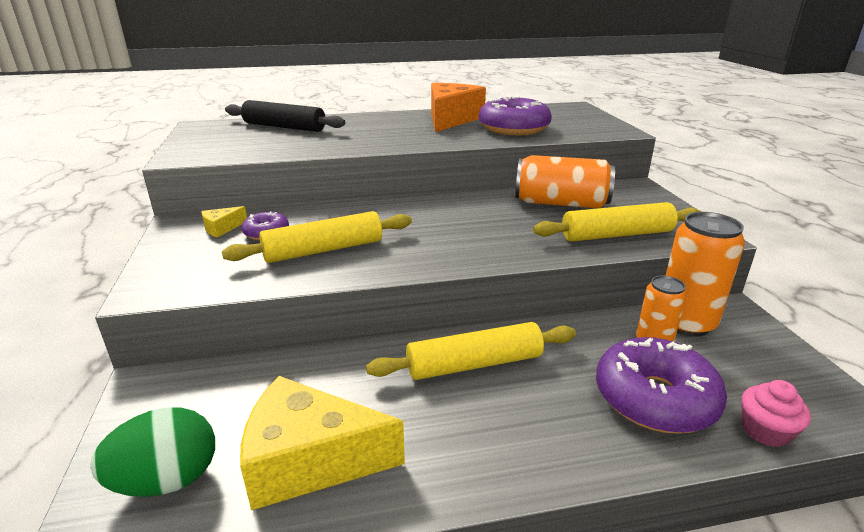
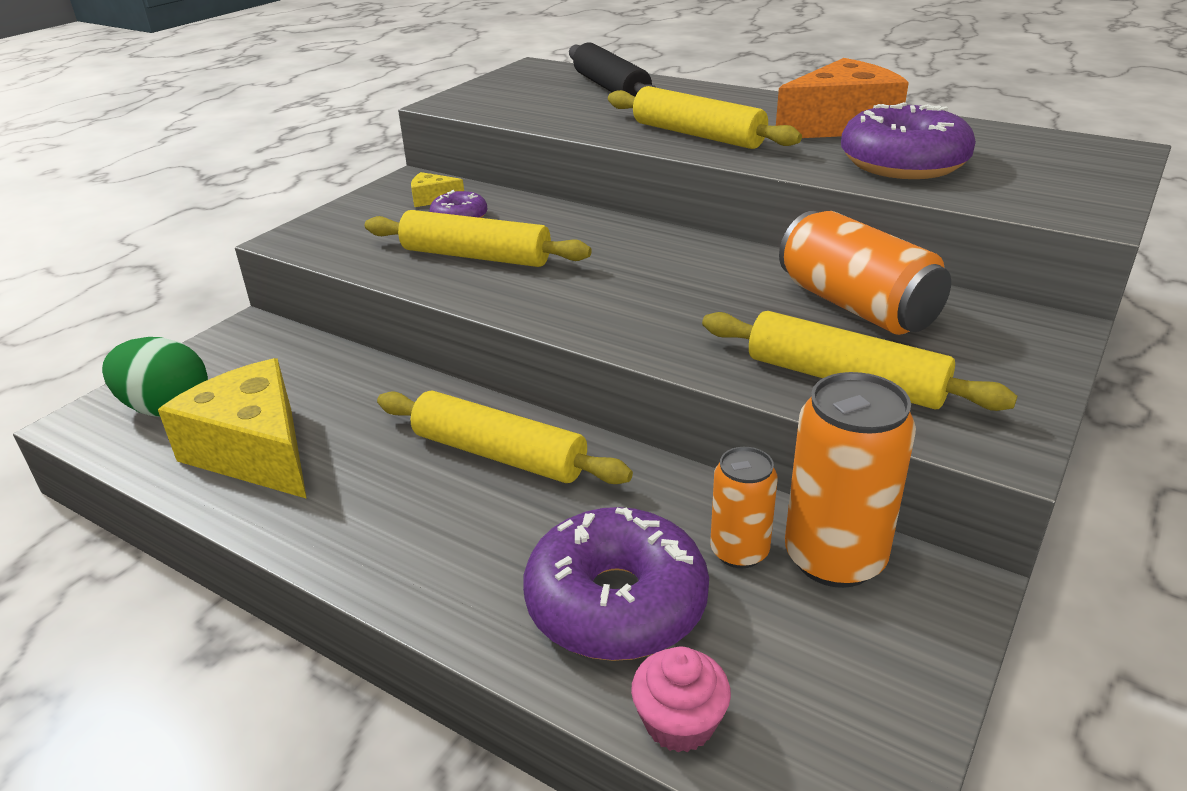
camera: 45 degrees right, 5 degrees up
none -> yellow rolling pin [608,86,802,149]

